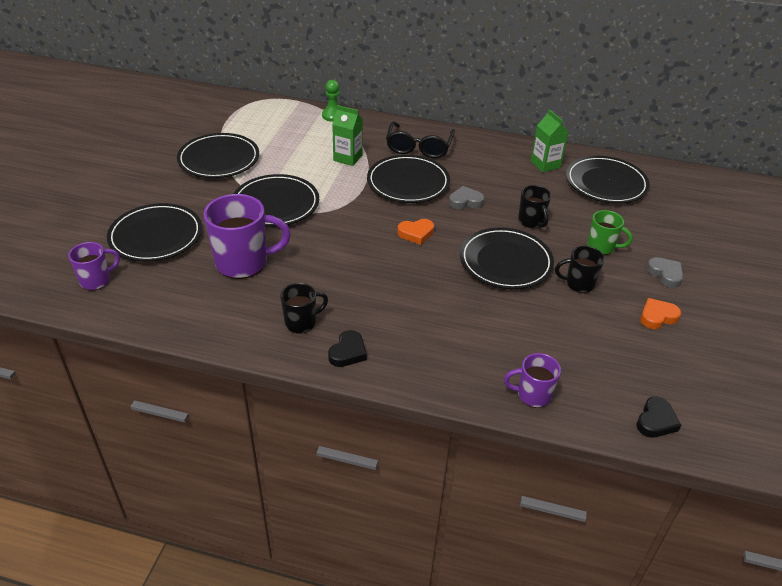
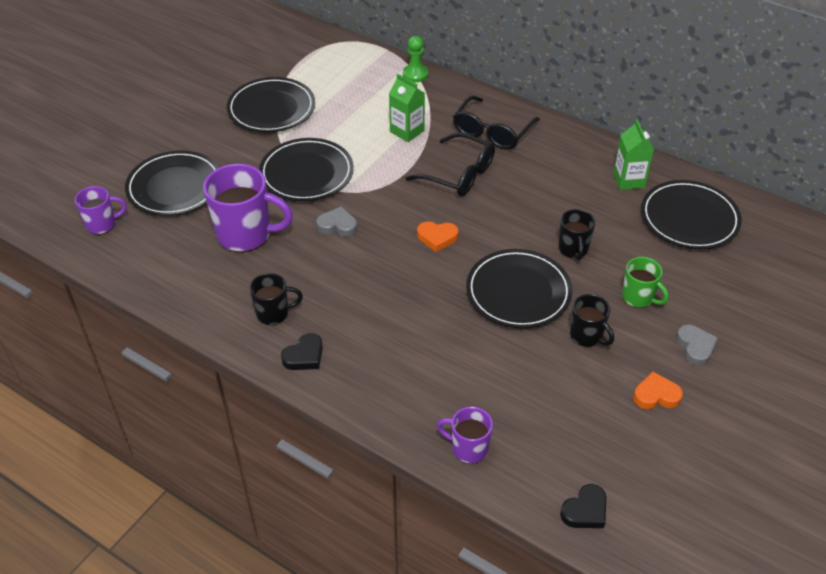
camera: 20 degrees right, 5 degrees up
black plate [367,155,450,203] -> black glasses [406,133,495,196]
grey heart [449,186,484,209] -> grey heart moved to [316,206,357,237]
black mug [555,246,605,293] -> black mug turned 150 degrees counterclockwise [570,294,614,347]

